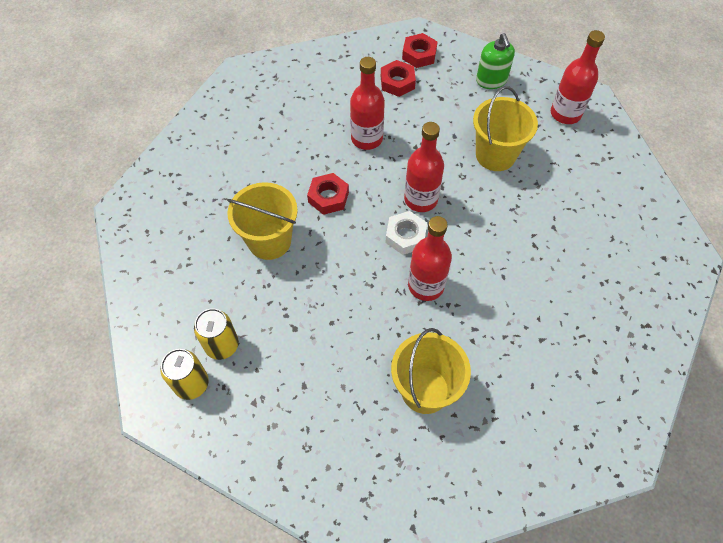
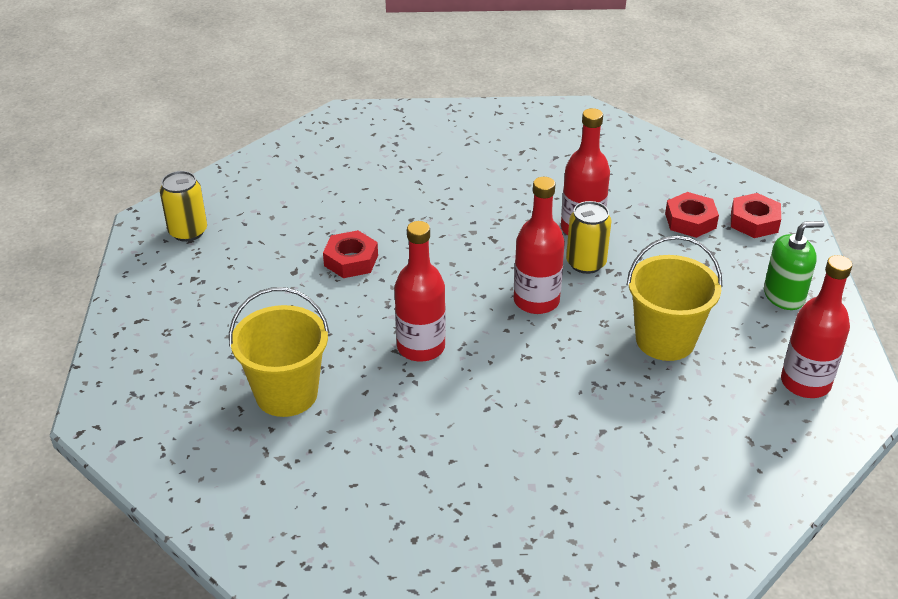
camera: 60 degrees right, 20 degrees down
yellow can [194,308,239,360] -> yellow can moved to [566,201,611,274]
yellow bucket [227,182,298,260] -> none
red nut [307,173,349,215] -> red nut moved to [323,230,378,278]
white nut [386,211,427,255] -> none
green soap dispenser [476,33,515,89] -> green soap dispenser turned 150 degrees counterclockwise [764,221,824,310]

